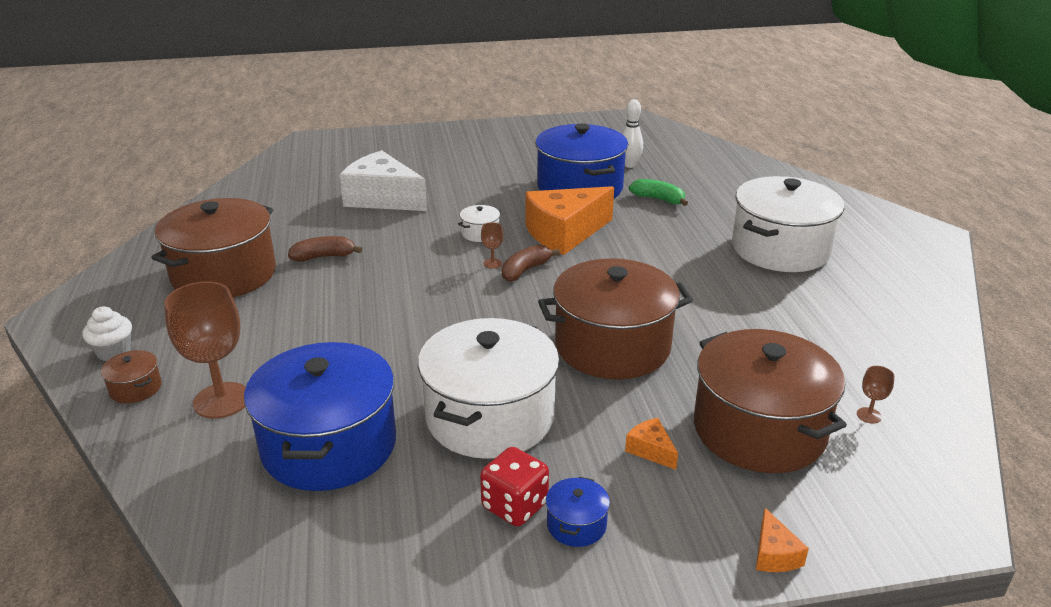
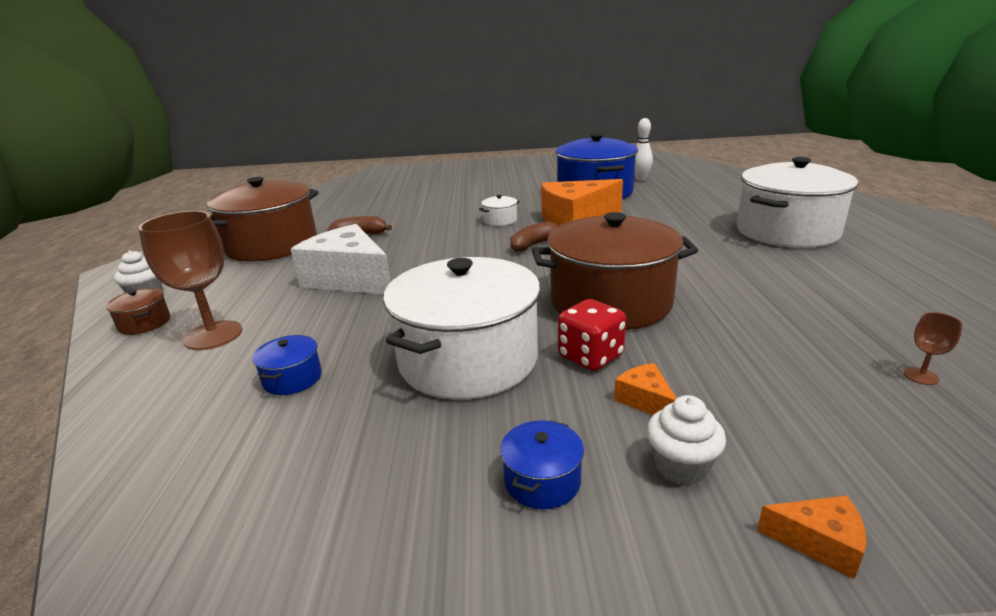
camera: 10 degrees right, 5 degrees down
blue pot [244,342,396,491] -> blue pot [252,335,322,395], size x0.40
white cheese [340,150,427,211] -> white cheese moved to [291,224,391,294]
red dice [480,447,549,526] -> red dice moved to [558,299,626,371]
brown goblet [481,223,503,269] -> none
green banana [629,179,688,206] -> none
brown pot [694,329,847,473] -> none
orange cheese [756,508,809,572] -> orange cheese turned 75 degrees counterclockwise [757,495,866,579]
none -> white cupcake [647,395,726,486]

